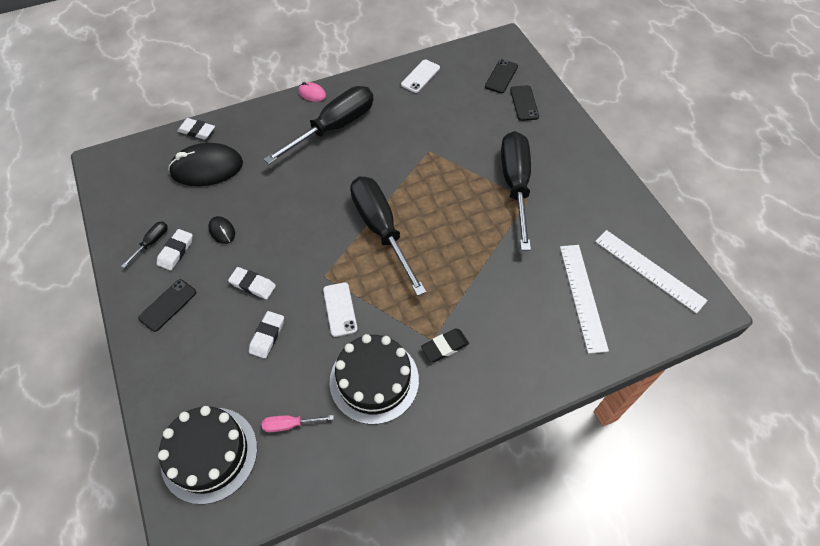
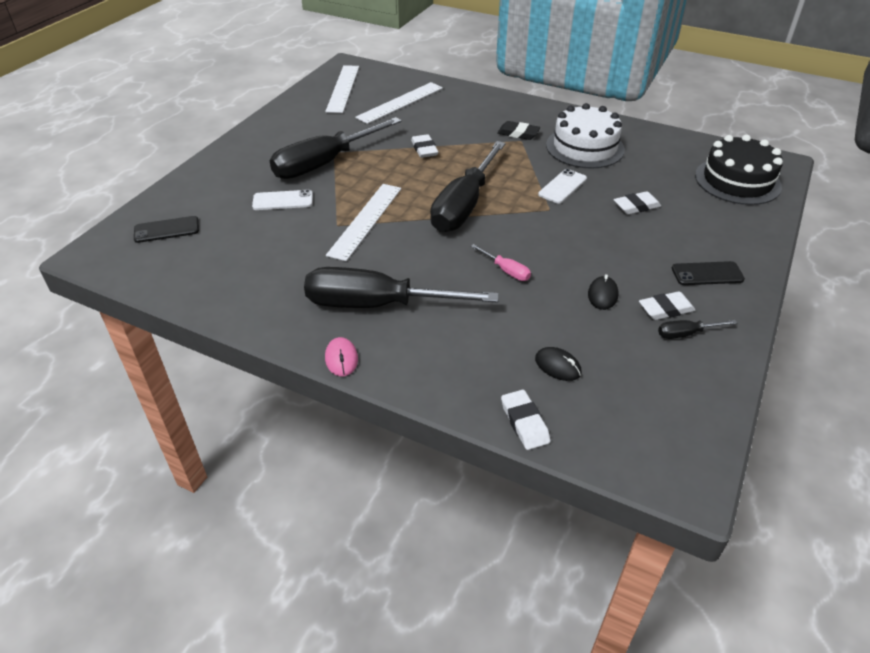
camera: 130 degrees left, 15 degrees down
black mouse [168,143,243,186] -> black mouse [535,347,582,381], size x0.46
white eraser [228,267,276,299] -> white eraser moved to [411,134,438,158]
pink screwdriver [262,415,334,432] -> pink screwdriver moved to [471,244,531,281]
black cake [330,334,419,424] -> white cake [546,103,625,169]
white phone [401,60,440,93] -> white phone moved to [252,189,313,210]
black phone [510,85,539,121] -> none
none -> white ruler [326,184,401,261]

